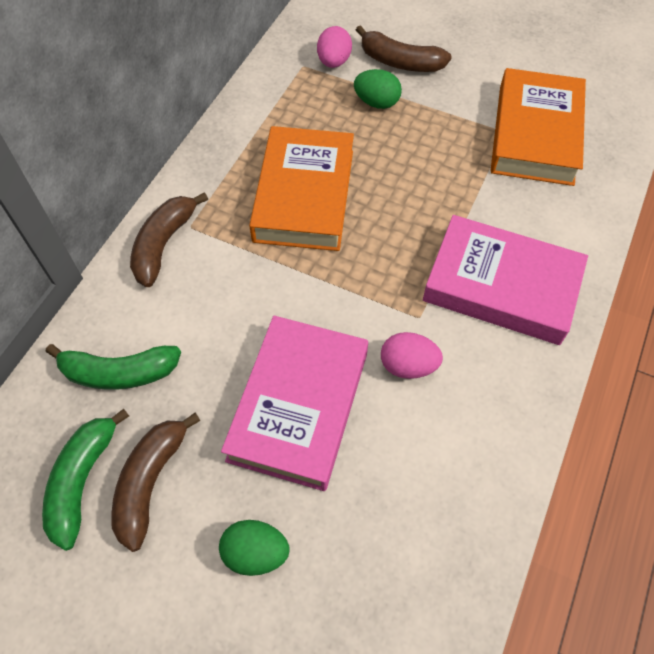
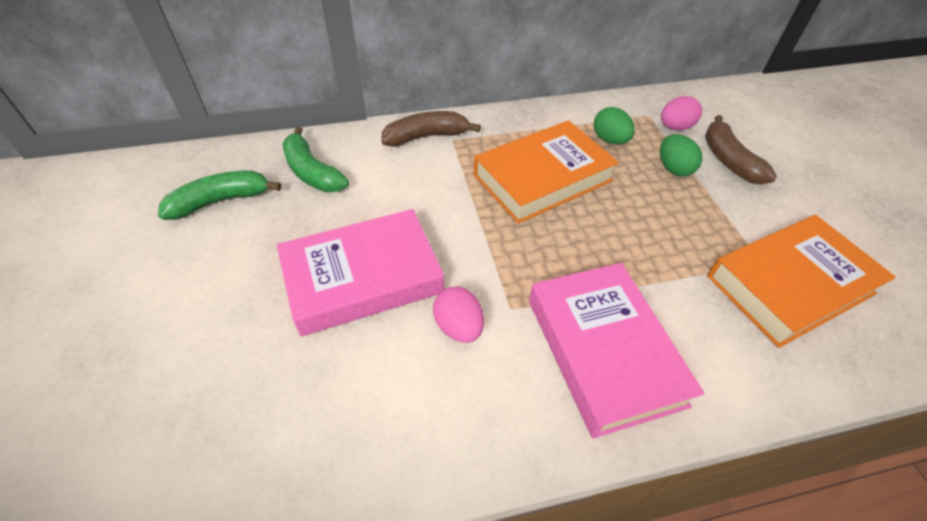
camera: 50 degrees right, 10 degrees down
brown banana [111,413,200,552] -> none
green egg [219,520,289,576] -> green egg moved to [594,107,635,144]

